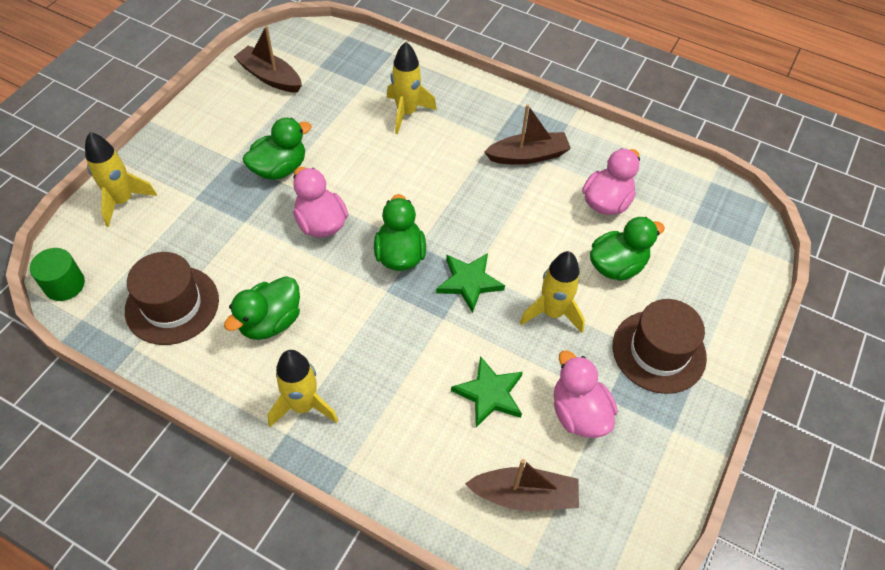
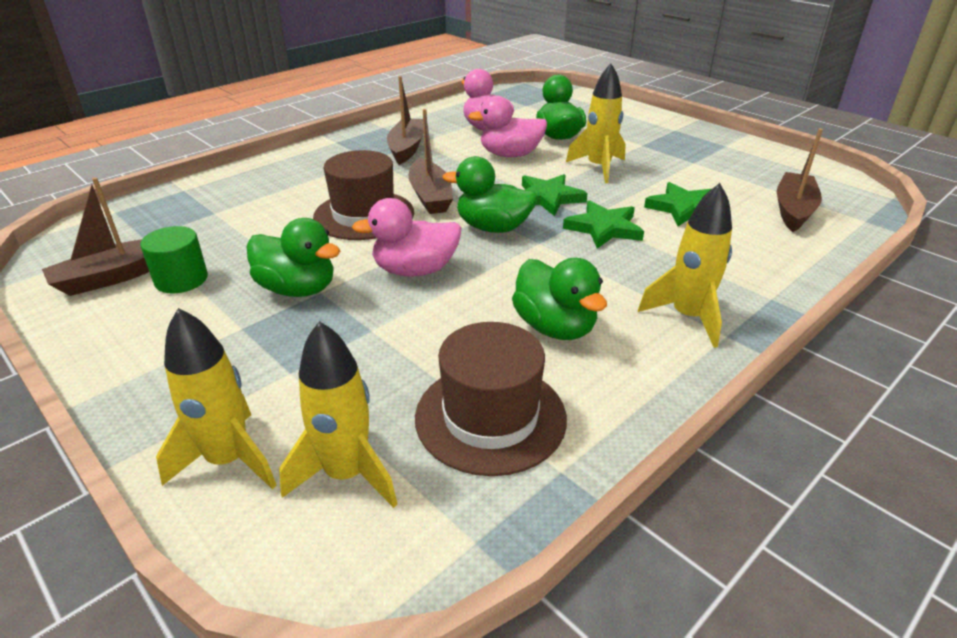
camera: 70 degrees left, 20 degrees down
green cylinder [30,248,85,301] -> green cylinder moved to [140,226,208,293]
green duck [243,118,312,180] -> green duck turned 135 degrees clockwise [247,218,340,297]
yellow rocket [387,42,437,134] -> yellow rocket moved to [279,321,397,508]
pink duck [554,350,618,438] -> pink duck moved to [468,96,547,157]
brown hat [613,299,707,394] -> brown hat moved to [313,150,414,240]
none -> brown boat [408,109,453,214]
none -> green star [563,200,644,249]

